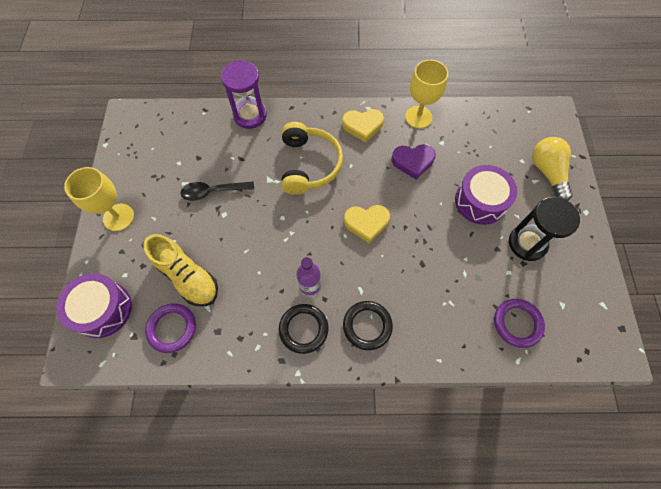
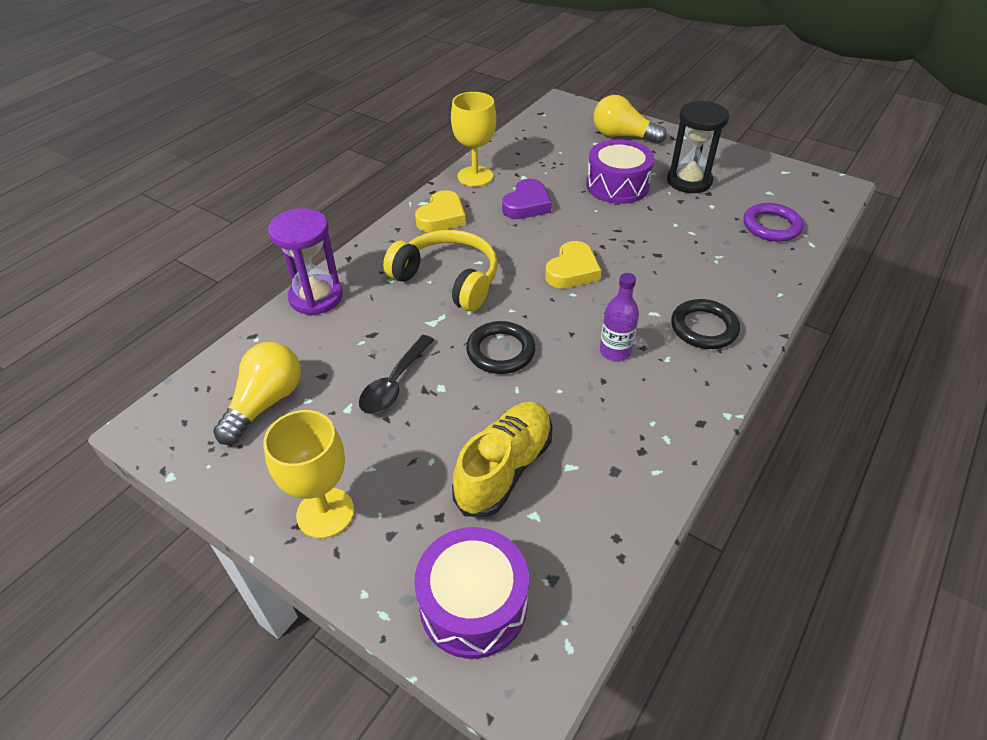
camera: 55 degrees left, 20 degrees down
yellow shoe [143,234,218,306] -> yellow shoe turned 45 degrees counterclockwise [452,402,553,517]
purple ring [145,303,196,353] -> none
black ring [279,304,328,354] -> black ring moved to [466,321,535,374]
none -> yellow light bulb [213,342,301,445]

